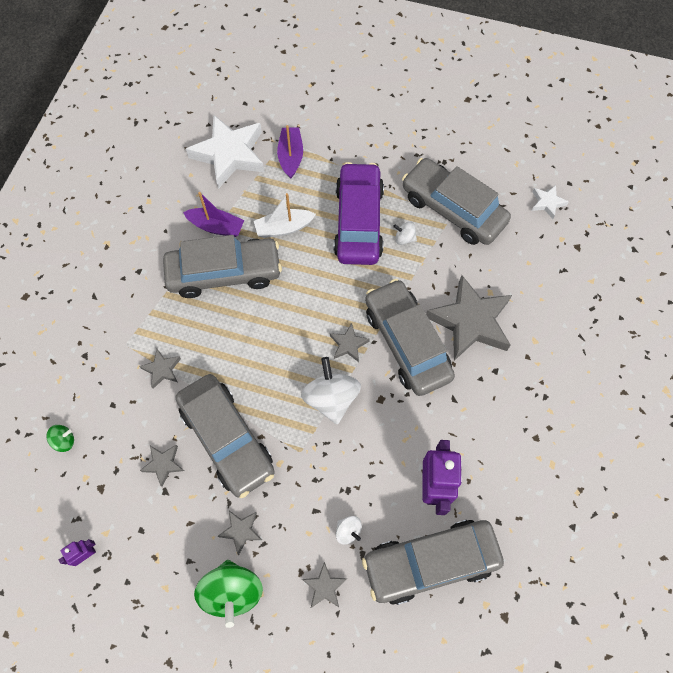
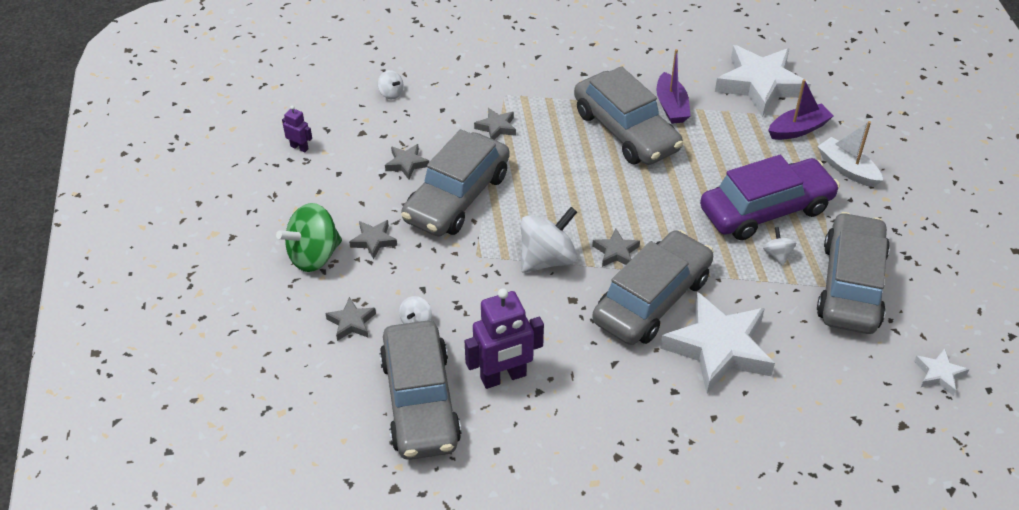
camera: 65 degrees right, 20 degrees down
green spinning top [46,425,74,452] -> white spinning top [378,70,404,99]
white boat [254,193,316,238] -> white boat moved to [817,121,883,187]
grey car [362,520,504,605] -> grey car turned 150 degrees counterclockwise [379,321,461,460]
grey star [426,275,512,361] -> white star [660,292,775,394]

